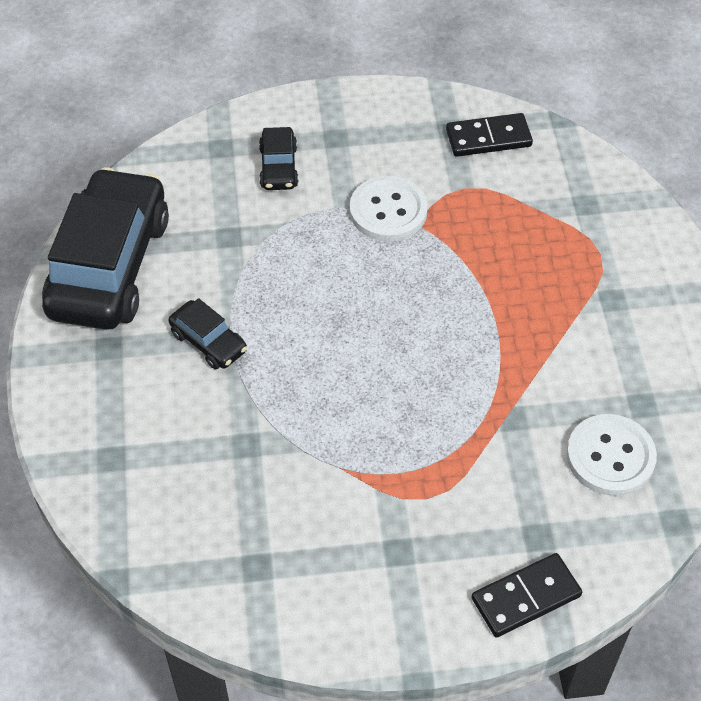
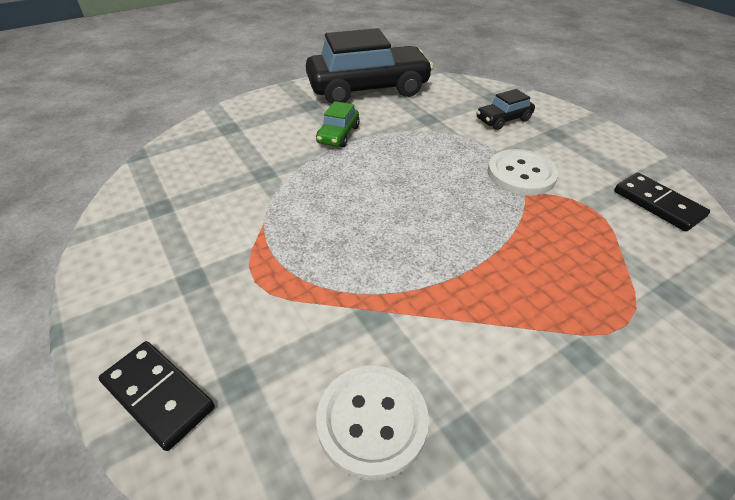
camera: 65 degrees right, 10 degrees down
black car [169,298,247,370] -> green car [316,101,360,147]

